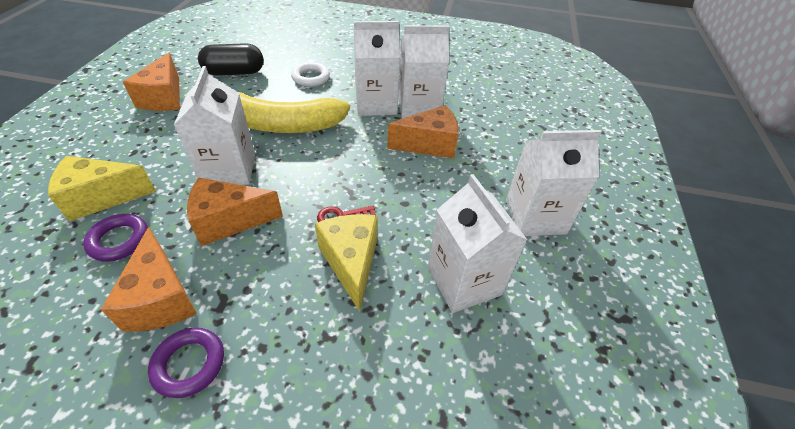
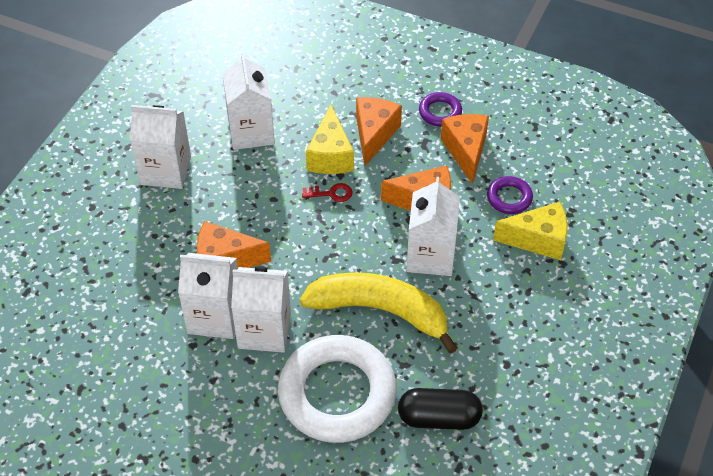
camera: 165 degrees left, 5 degrees up
orange cheese [123,53,180,111] -> orange cheese moved to [356,97,402,166]
white ring [291,62,330,87] -> white ring [278,335,397,443], size x2.29

